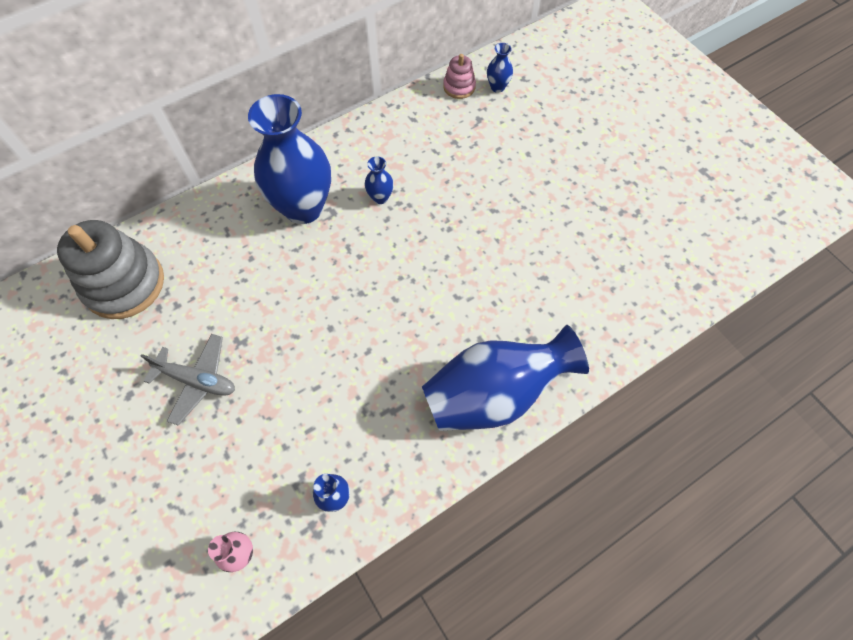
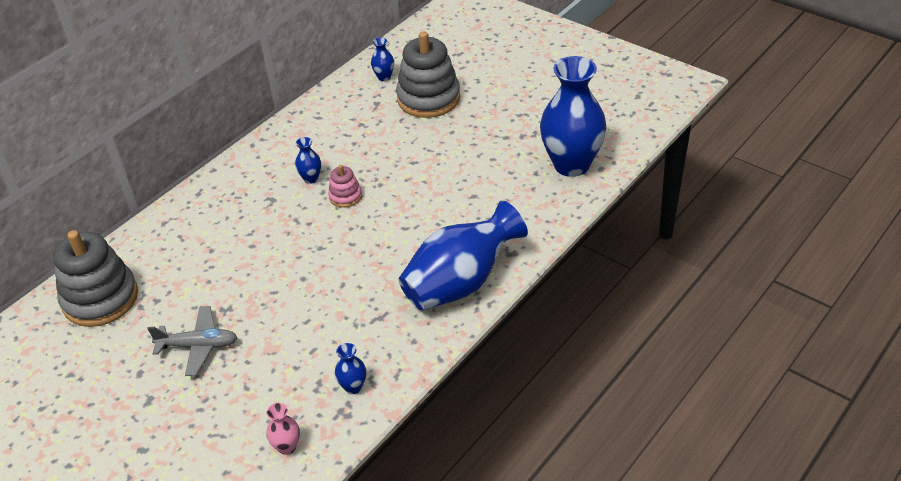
camera: 15 degrees left, 20 degrees down
blue vase [248,94,331,224] -> blue vase moved to [540,56,607,177]
pink stacking toy [443,54,476,99] -> pink stacking toy moved to [328,165,362,208]
none -> grey stacking toy [396,31,460,118]

